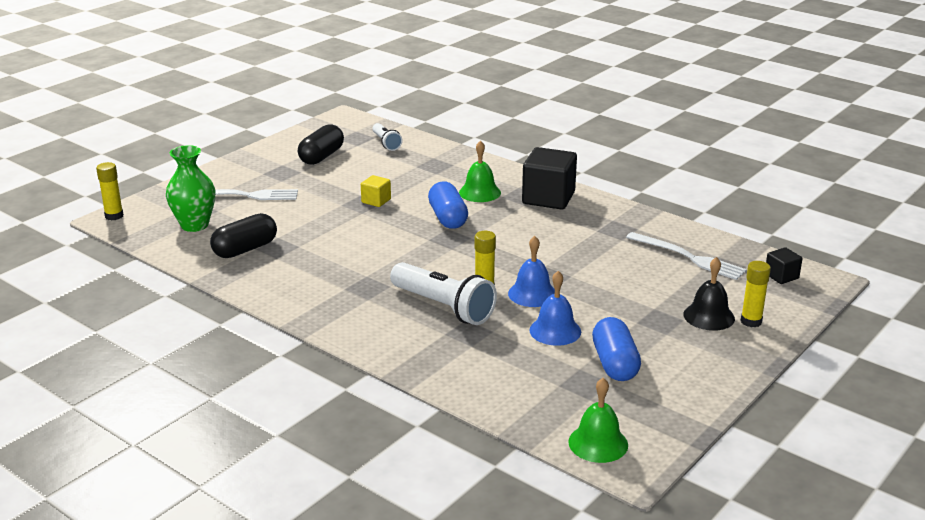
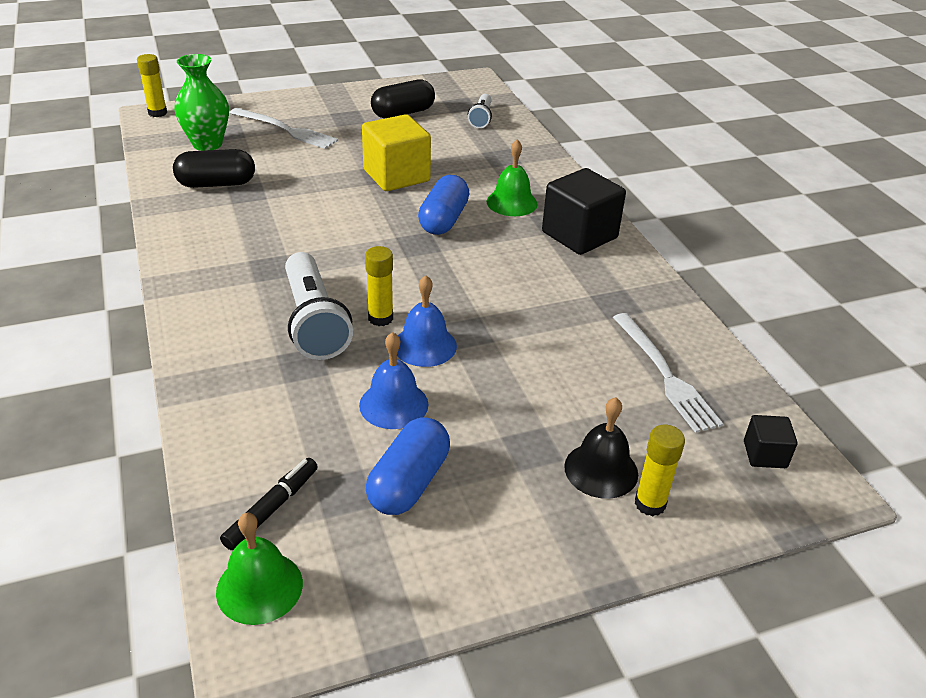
camera: 30 degrees right, 10 degrees up
yellow cube [361,175,391,207] -> yellow cube [362,114,431,191], size x2.01
none -> black marker [220,458,318,550]

